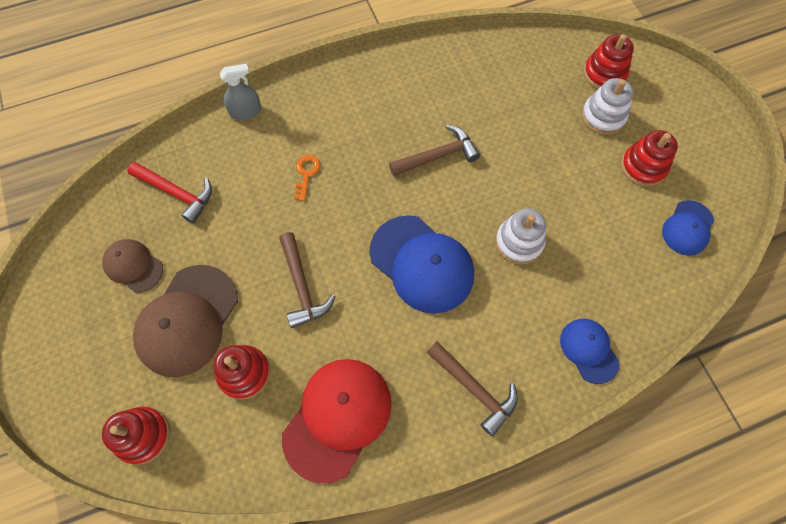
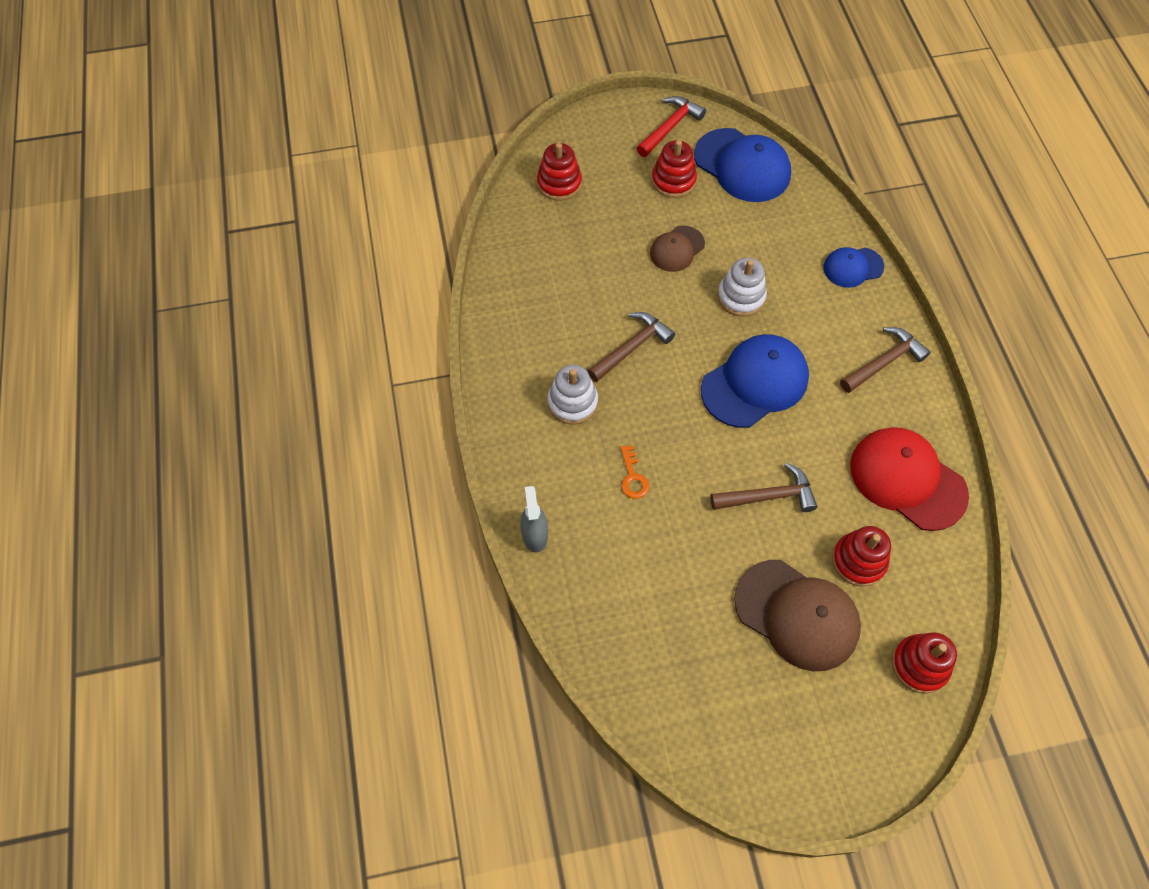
camera: 80 degrees left, 5 degrees down
brown cap [102,239,163,293] -> brown cap moved to [650,225,705,272]
red hammer [127,162,212,224] -> red hammer moved to [636,96,706,157]
orange key [294,155,321,201] -> orange key turned 120 degrees counterclockwise [621,445,649,499]
brown hammer [389,125,480,176] -> brown hammer turned 60 degrees clockwise [588,312,675,382]
white stacking toy [582,78,634,135] -> white stacking toy moved to [547,365,598,425]
blue cap [662,200,714,256] -> blue cap [694,128,791,202], size x1.78

